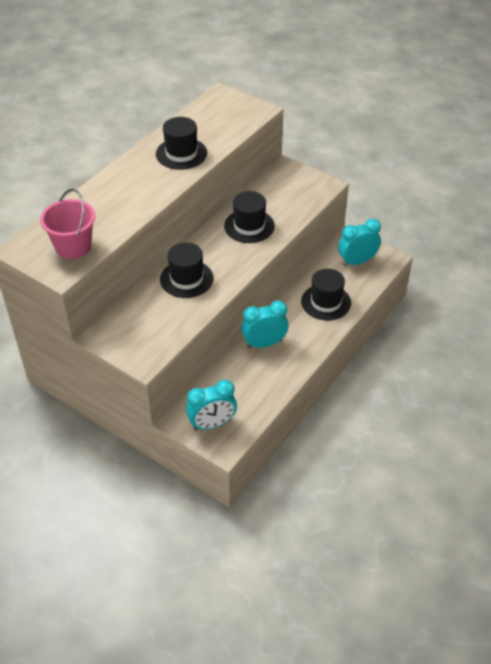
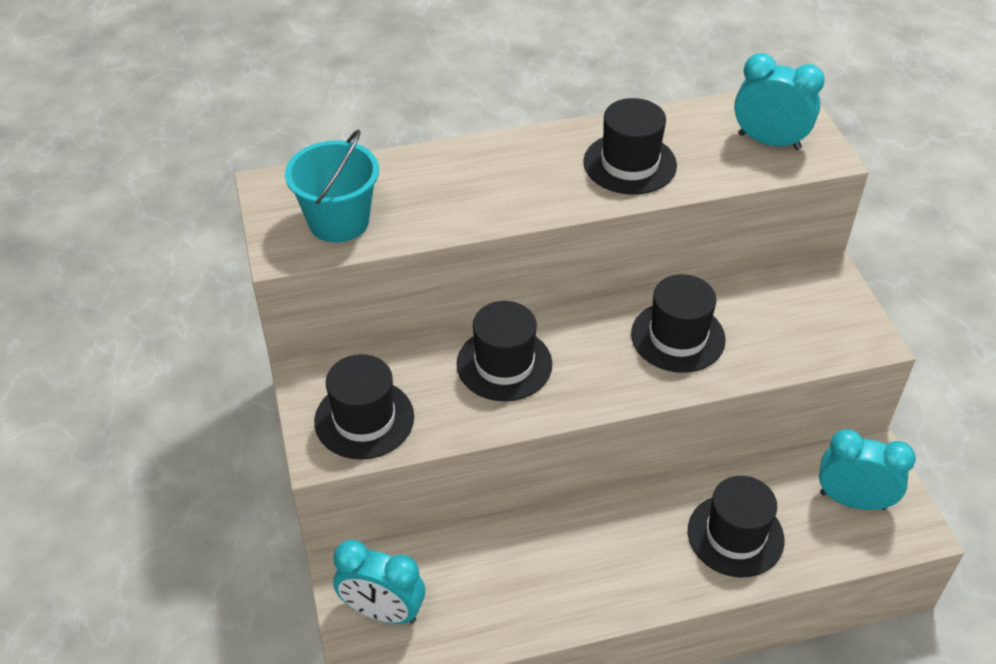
camera: 40 degrees right, 0 degrees up
pink bucket [40,189,95,259] -> turquoise bucket [285,129,379,243]
turquoise clock [241,300,289,348] -> turquoise clock moved to [734,53,825,150]
none -> black hat [314,354,414,460]

